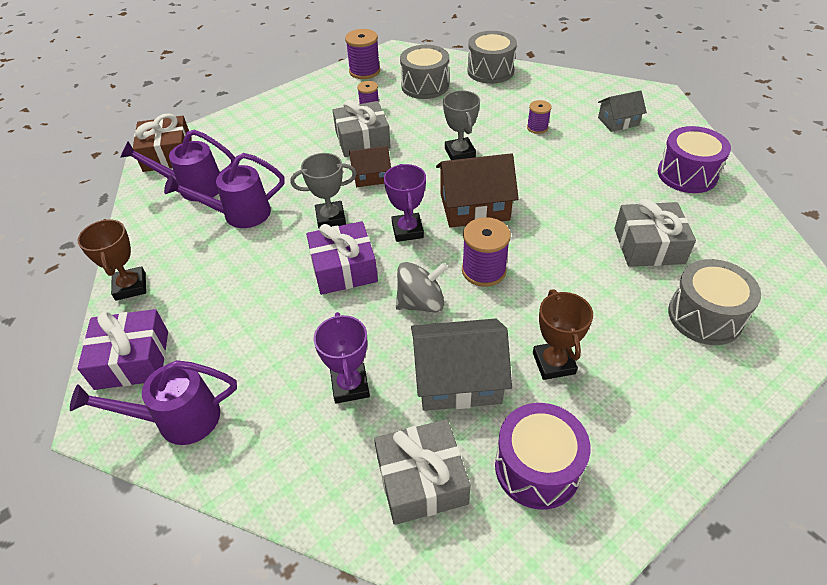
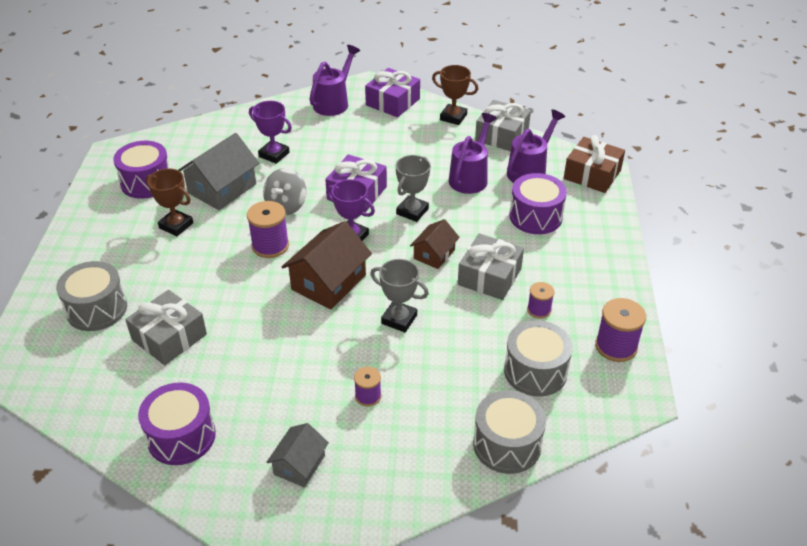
camera: 130 degrees right, 5 degrees down
grey gift [374,419,470,525] -> grey gift moved to [475,100,531,151]
none -> purple drum [509,173,567,234]

